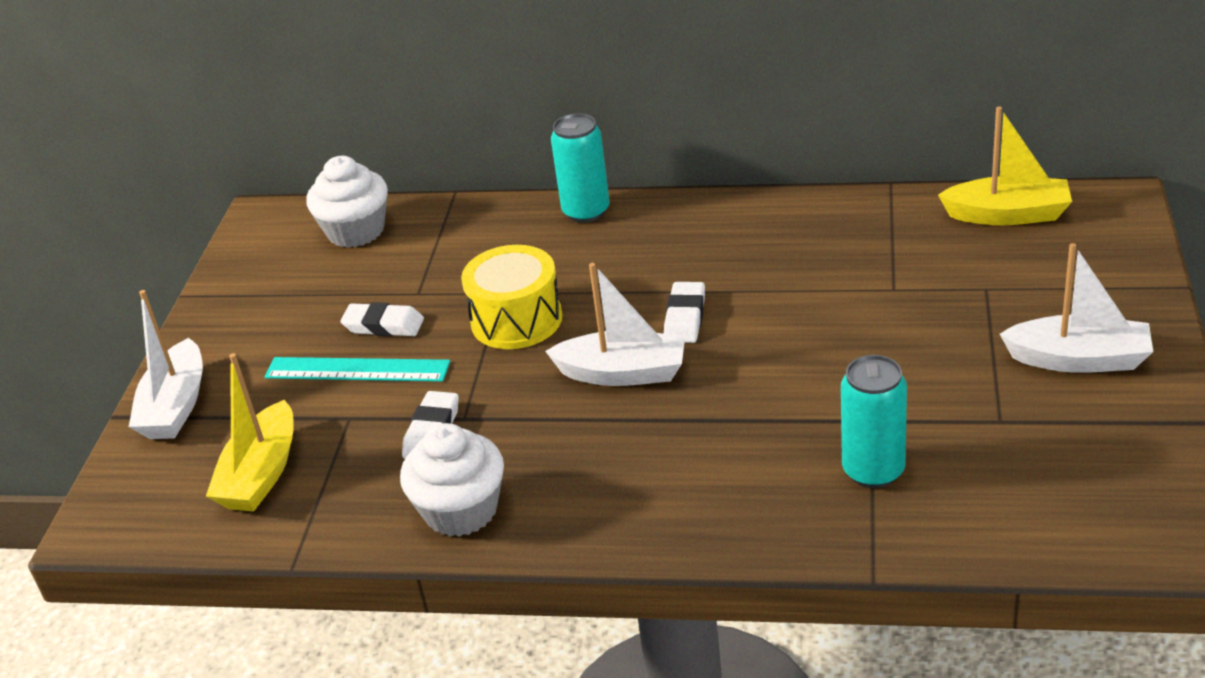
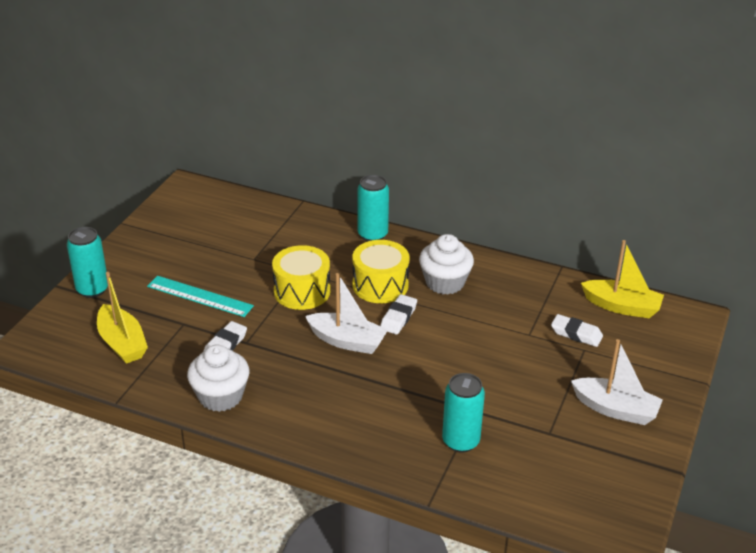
camera: 10 degrees right, 0 degrees up
white boat [129,290,203,439] -> turquoise can [67,227,108,298]
yellow boat [206,353,294,512] -> yellow boat turned 60 degrees counterclockwise [97,272,148,364]
white cupcake [306,156,388,248] -> white cupcake moved to [419,234,474,295]
white eraser [340,302,424,337] -> white eraser moved to [551,314,603,347]
none -> yellow drum [352,240,409,303]

